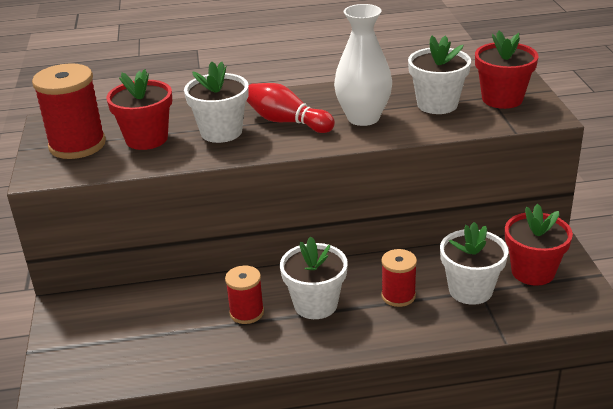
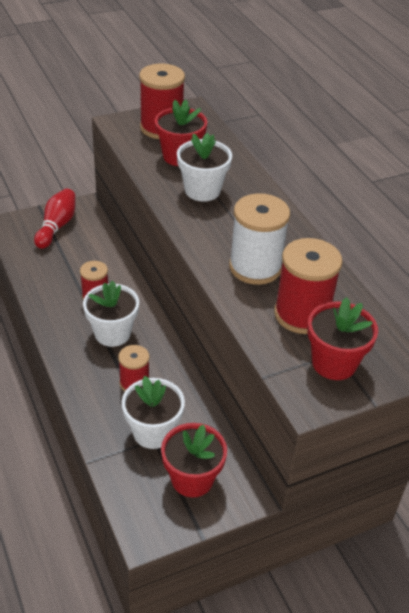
camera: 70 degrees right, 10 degrees up
red bowling pin [246,83,335,133] -> red bowling pin moved to [34,189,76,249]
white vase [334,4,392,126] -> white spool [229,193,290,285]
white flower pot [408,36,471,114] -> red spool [274,238,343,334]

